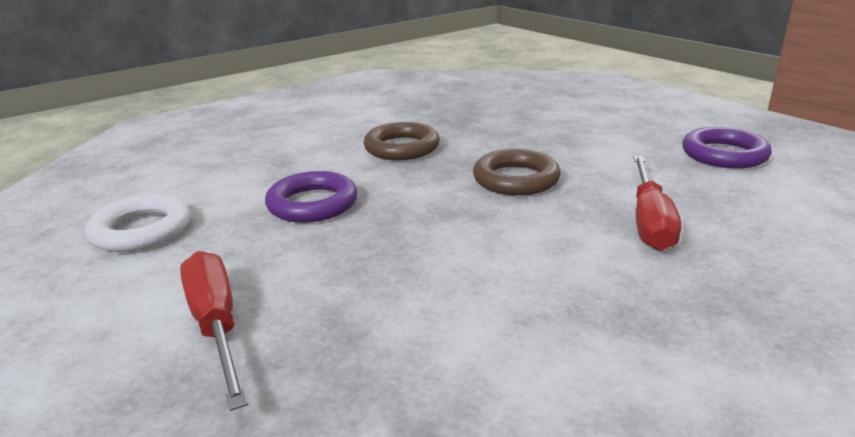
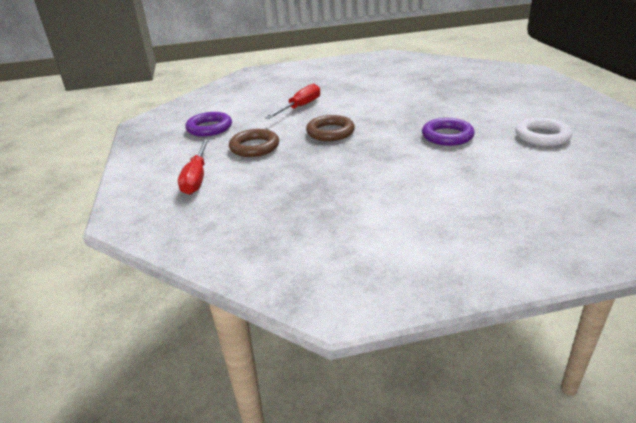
camera: 155 degrees left, 5 degrees up
red screwdriver [180,251,248,411] -> red screwdriver moved to [178,139,209,195]
brown ring [364,122,440,160] -> brown ring moved to [229,129,279,157]

